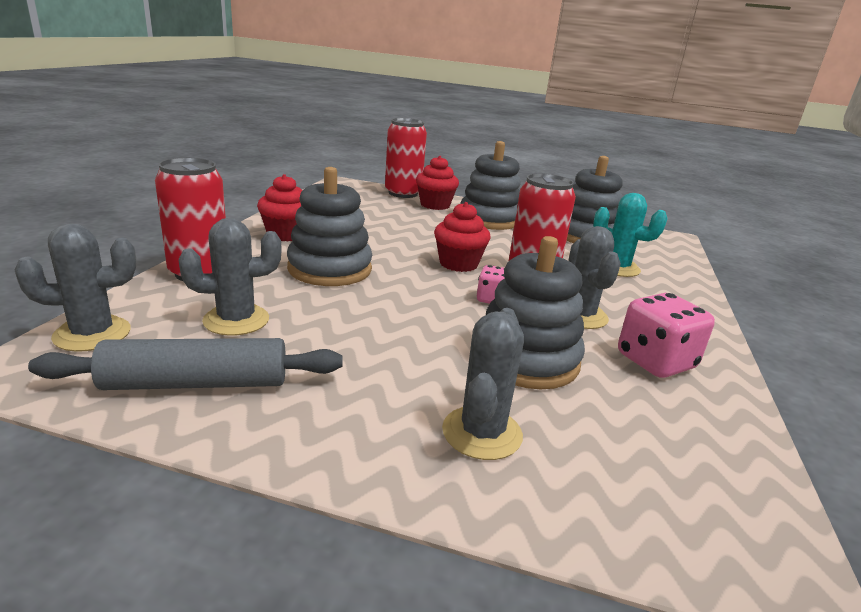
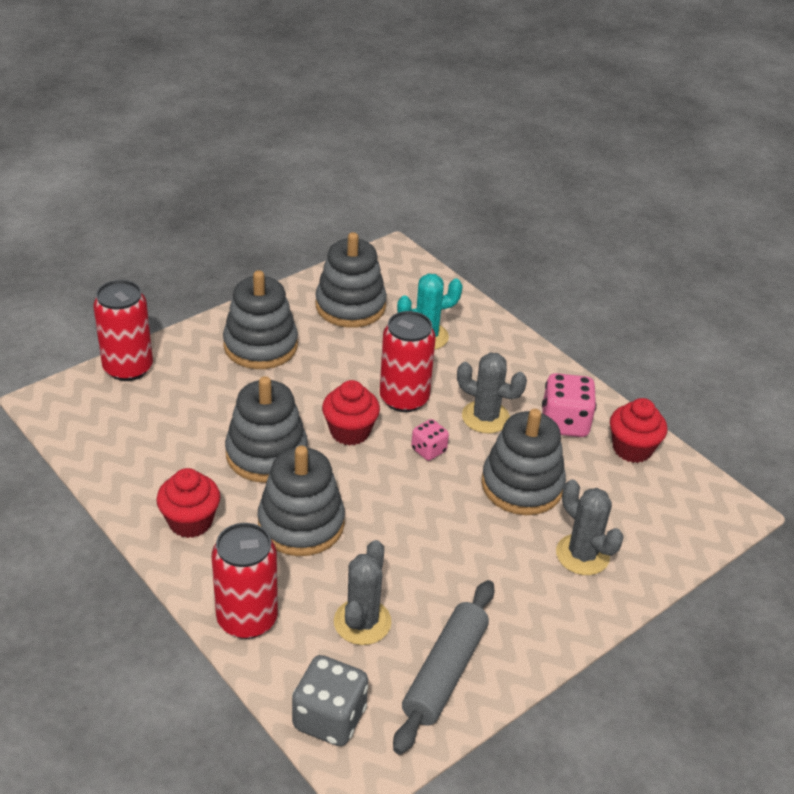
camera: 55 degrees left, 15 degrees up
grey cactus [15,223,136,351] -> grey dice [292,655,368,746]
red cupcake [416,156,459,210] -> red cupcake moved to [610,398,667,463]
none -> grey stacking toy [225,376,308,483]

